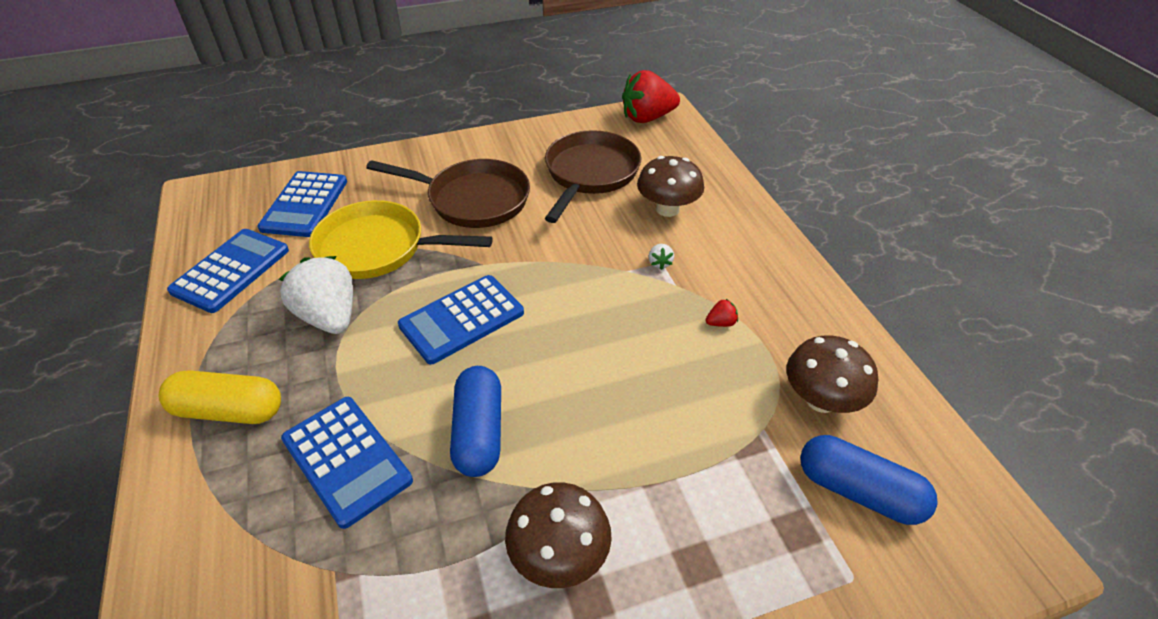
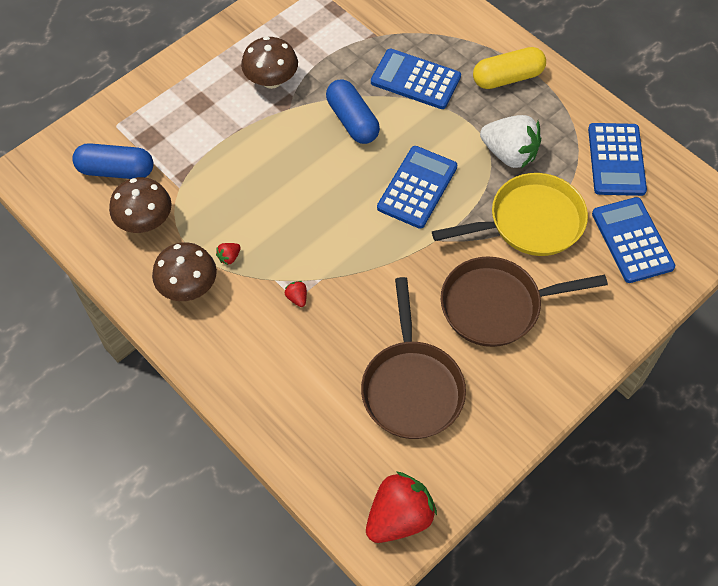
camera: 155 degrees right, 15 degrees up
brown mushroom [637,156,704,217] -> brown mushroom moved to [152,242,217,301]
white strawberry [649,244,674,270] -> red strawberry [284,281,307,307]

